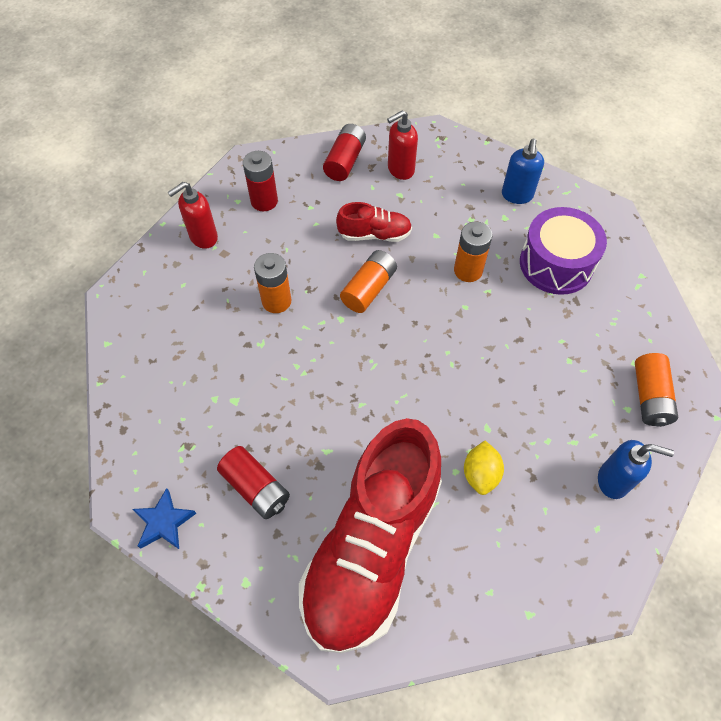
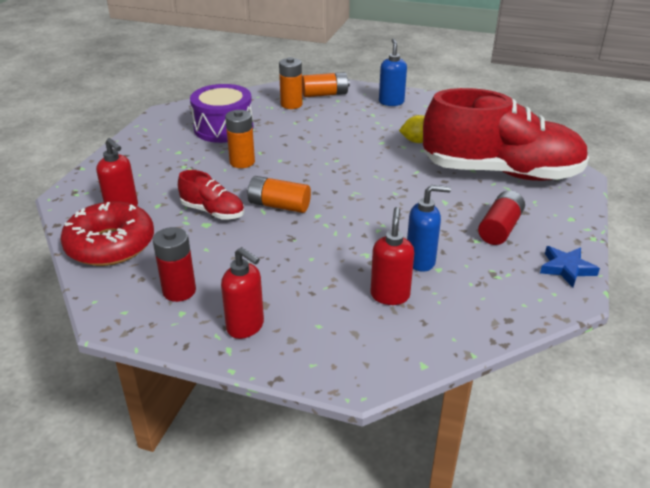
camera: 105 degrees left, 25 degrees down
orange battery [254,253,291,313] -> orange battery moved to [279,57,303,109]
red battery [323,124,366,181] -> red donut [60,201,154,266]
red shoe [336,202,412,242] -> red shoe turned 135 degrees clockwise [178,170,244,219]
blue soap dispenser [502,139,544,204] -> blue soap dispenser moved to [407,185,451,272]
none -> red soap dispenser [371,207,414,305]

